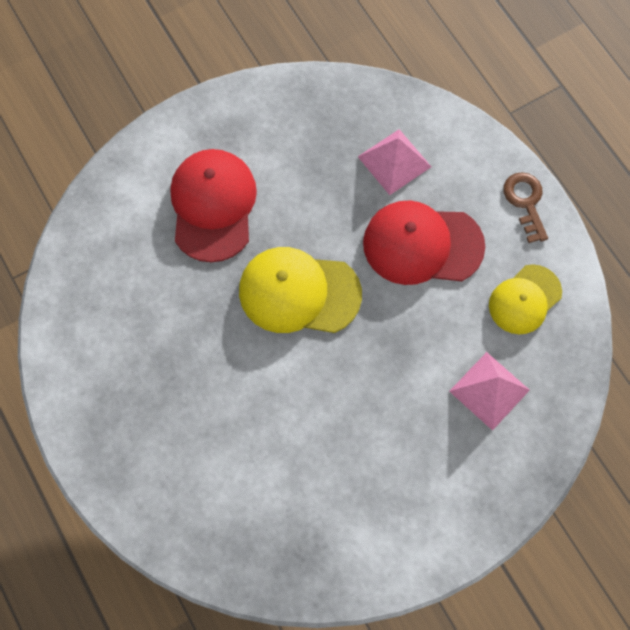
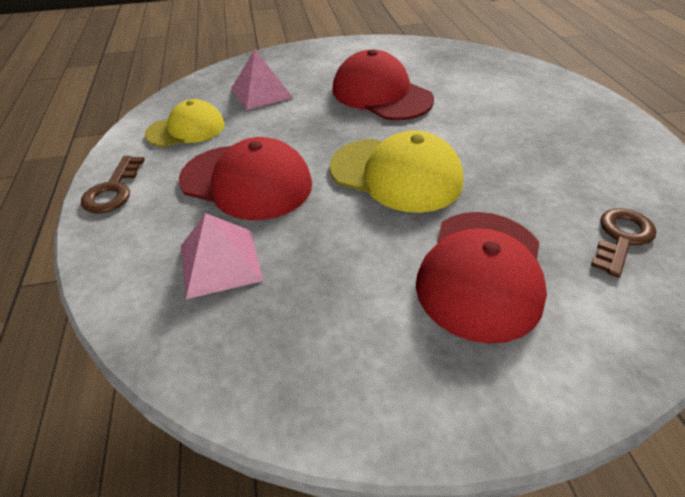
camera: 160 degrees left, 25 degrees down
none -> red cap [332,49,434,120]
none -> brown key [591,208,656,278]

